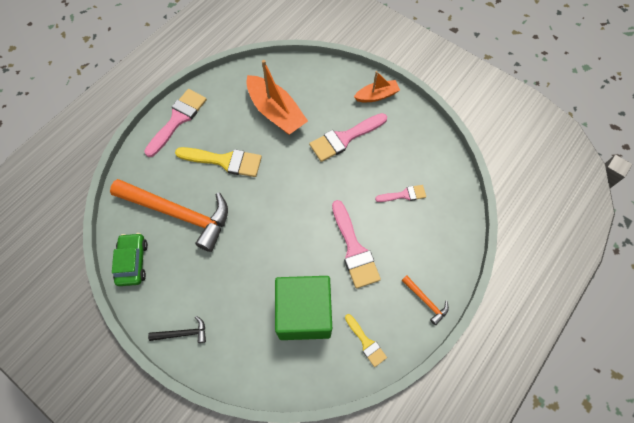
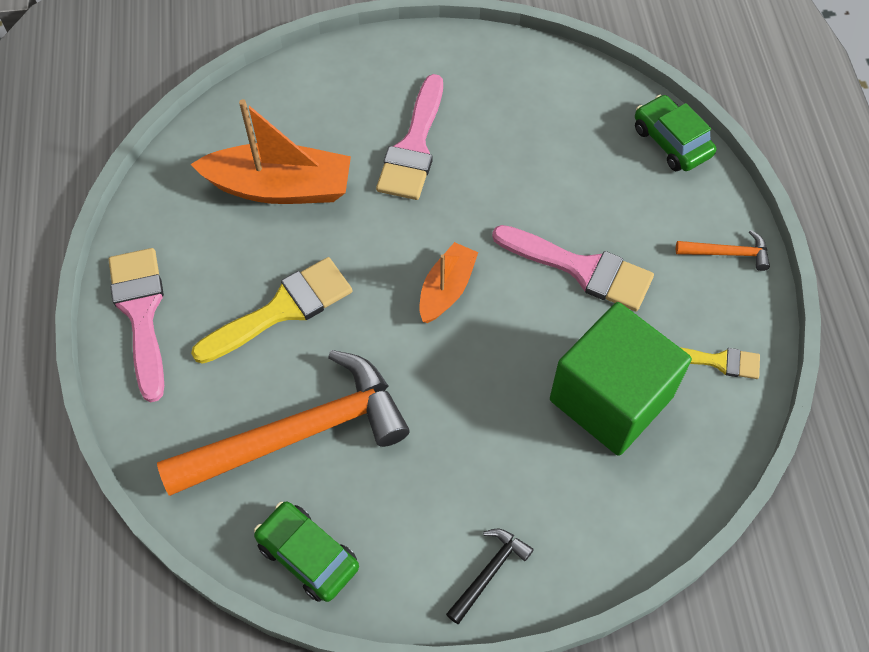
camera: 45 degrees left, 5 degrees down
orange boat [354,71,400,102] -> orange boat moved to [419,242,478,323]
pink brush [375,185,426,202] -> none
none -> green car [635,95,716,171]

